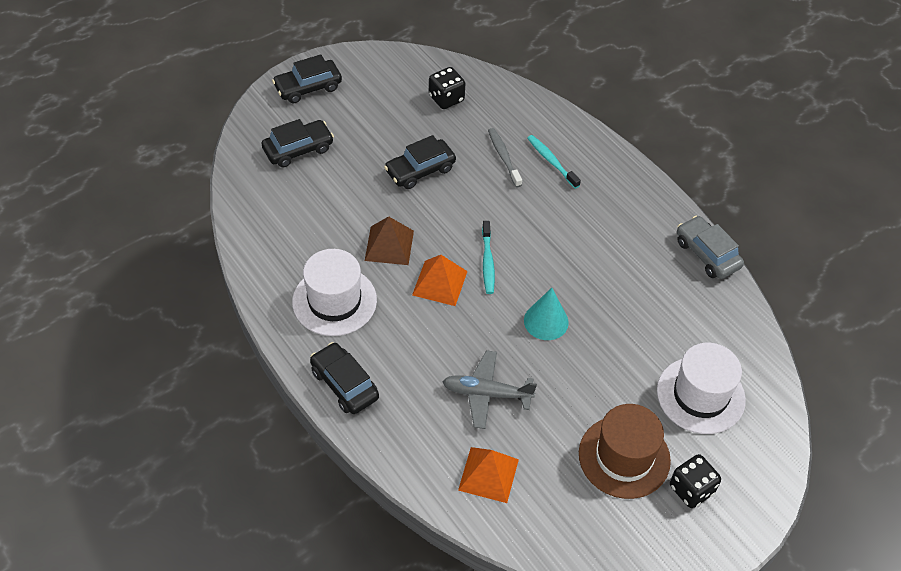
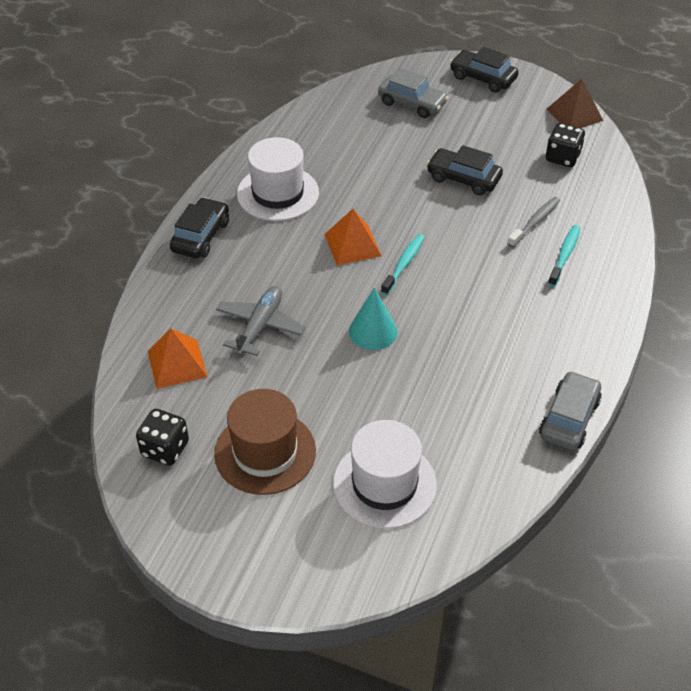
camera: 60 degrees right, 5 degrees down
black car [261,119,334,168] -> grey car [378,68,449,118]
brown pyramid [365,216,414,265] -> brown pyramid moved to [546,79,603,128]
grey plane [443,350,537,429] -> grey plane turned 45 degrees clockwise [216,286,306,356]
turquoise toothbrush [482,221,495,294] -> turquoise toothbrush turned 150 degrees clockwise [381,234,425,295]
black dice [670,454,721,508] -> black dice moved to [136,409,189,466]

